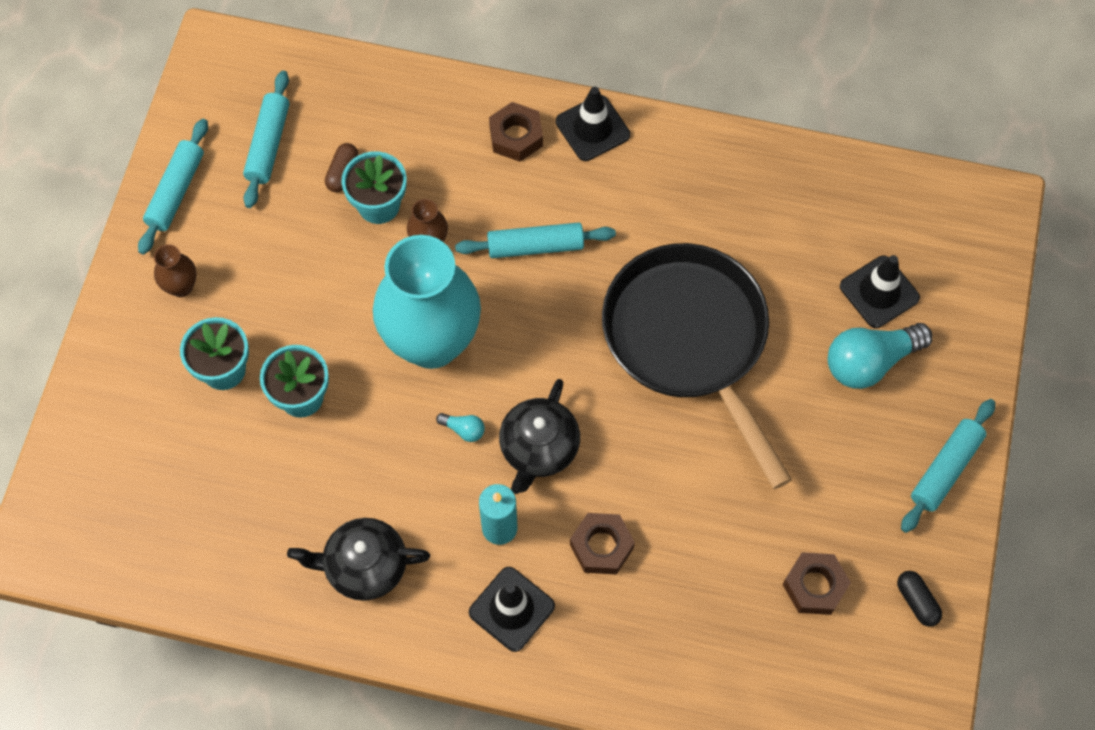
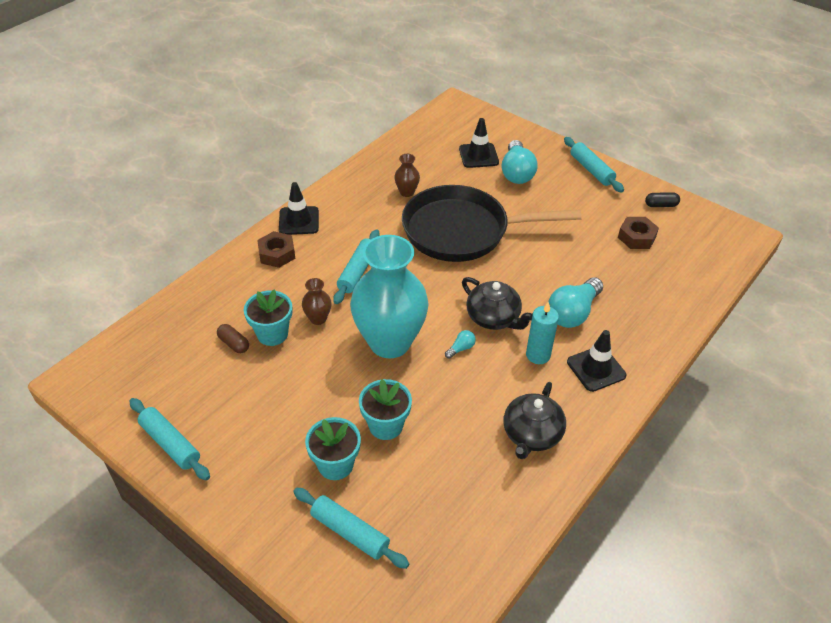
camera: 65 degrees left, 20 degrees down
brown vase [154,244,197,297] -> brown vase moved to [394,154,420,197]
turquoise rolling pin [243,71,289,208] -> turquoise rolling pin moved to [293,488,409,569]
brown nut [570,513,635,575] -> turquoise light bulb [548,277,603,328]

